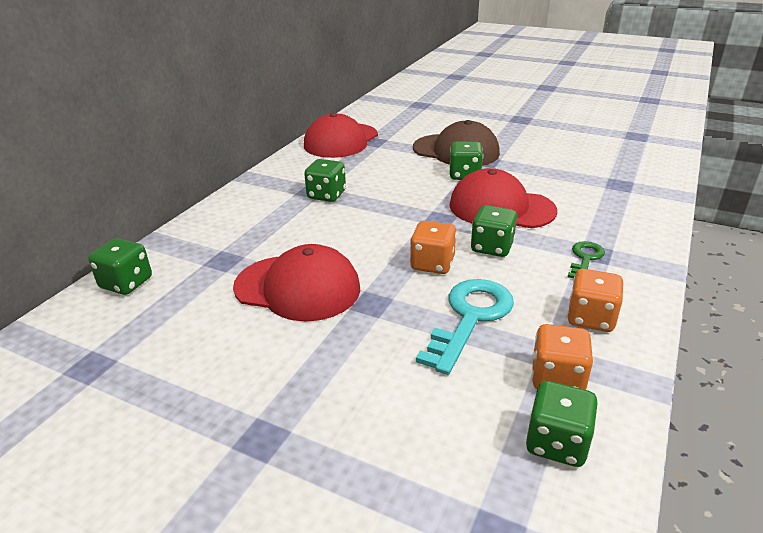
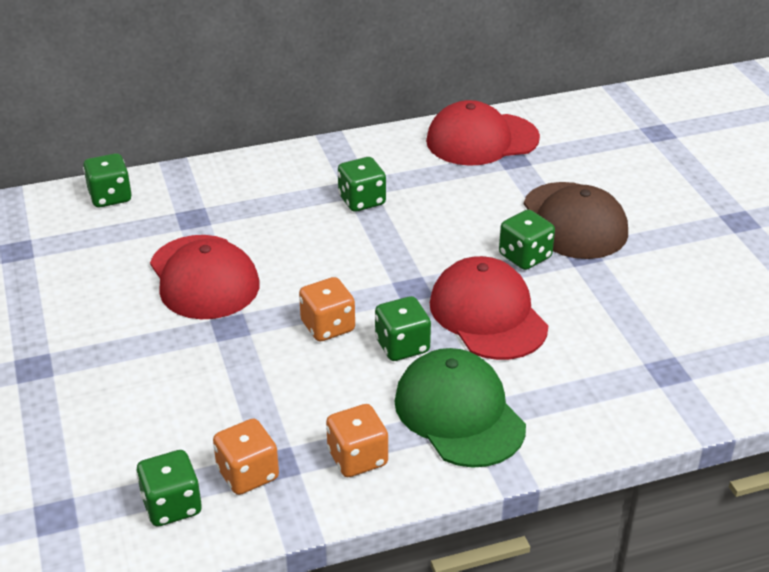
camera: 45 degrees right, 5 degrees up
turquoise key [416,279,514,375] -> none
green key [568,241,605,278] -> green cap [394,348,526,468]

